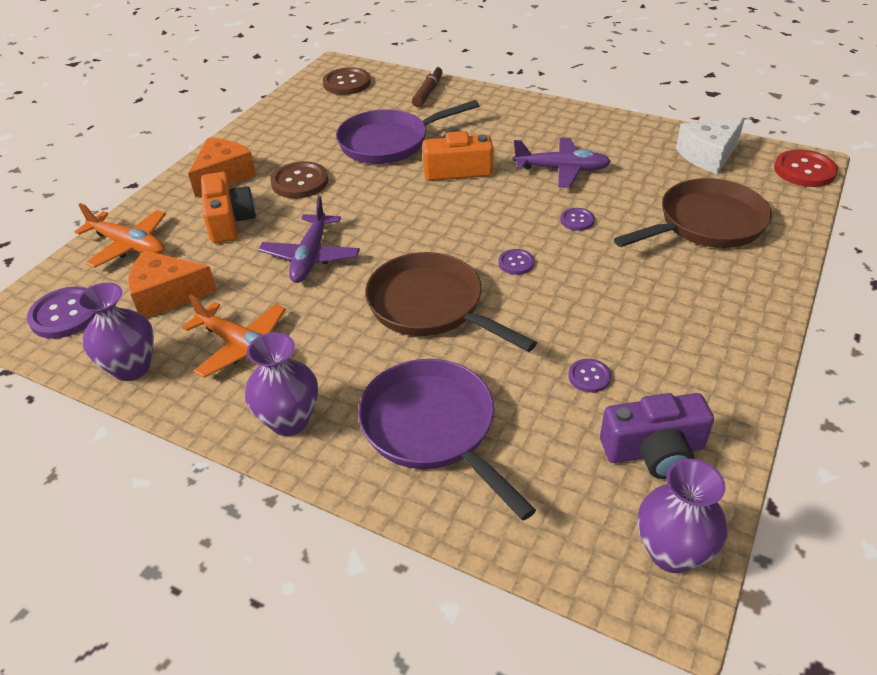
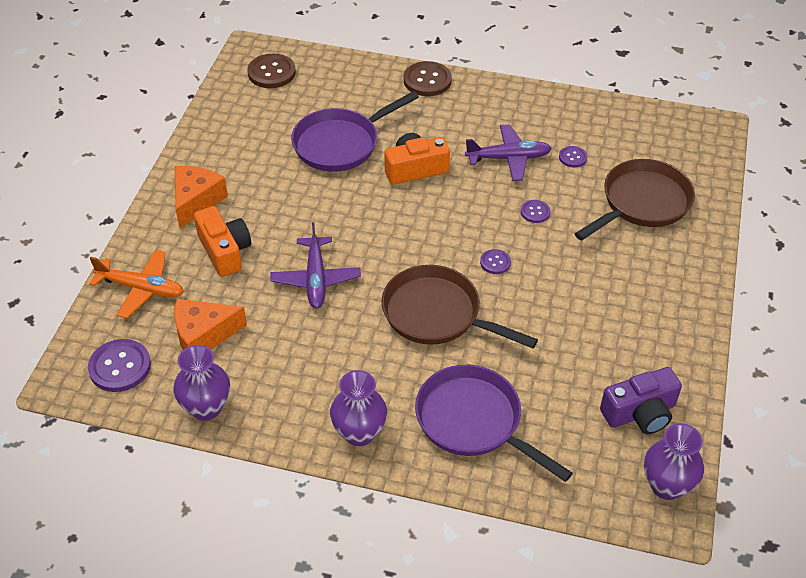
camera: 15 degrees left, 5 degrees up
orange plane [182,295,286,378] -> none
brown button [270,161,328,199] -> brown button moved to [404,61,452,96]
brown marker [412,66,443,107] -> none
purple button [568,359,611,393] -> purple button moved to [559,146,587,167]
white cheese [676,119,745,174] -> none
red button [774,150,838,187] -> none

